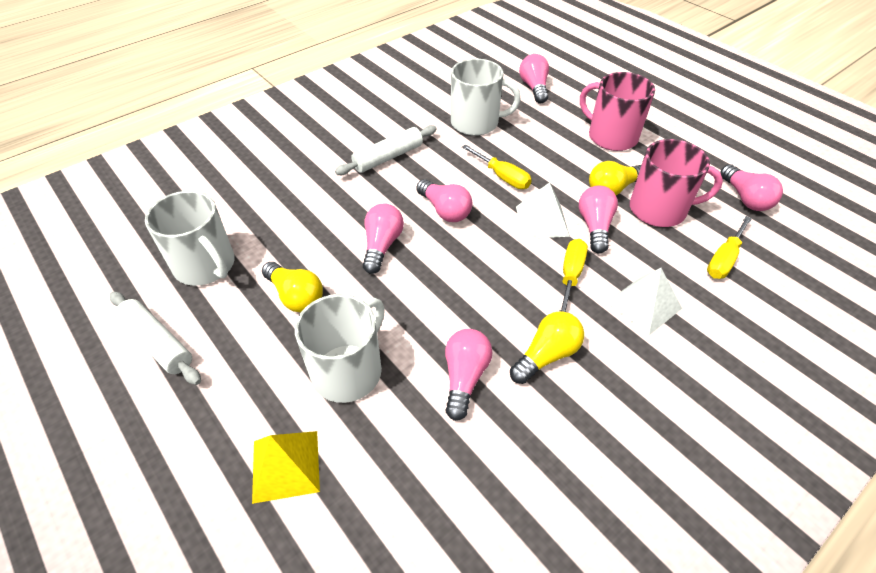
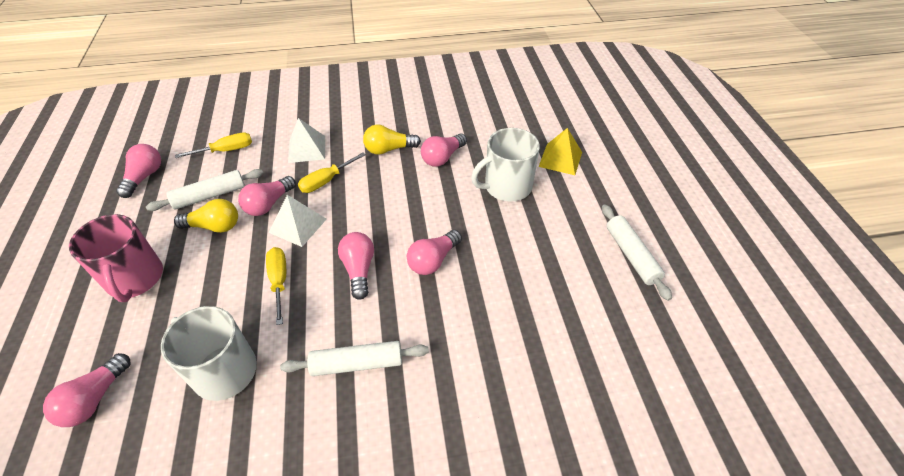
camera: 150 degrees left, 0 degrees up
white mug [145,191,235,286] -> none
yellow light bulb [262,262,323,312] -> none
pink mug [630,139,723,227] -> white rolling pin [146,169,264,211]

